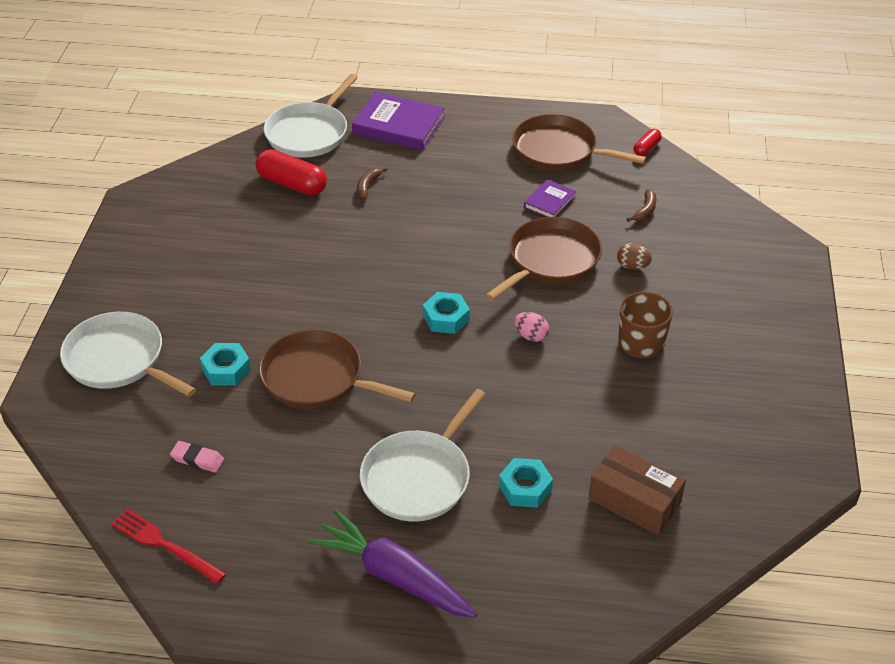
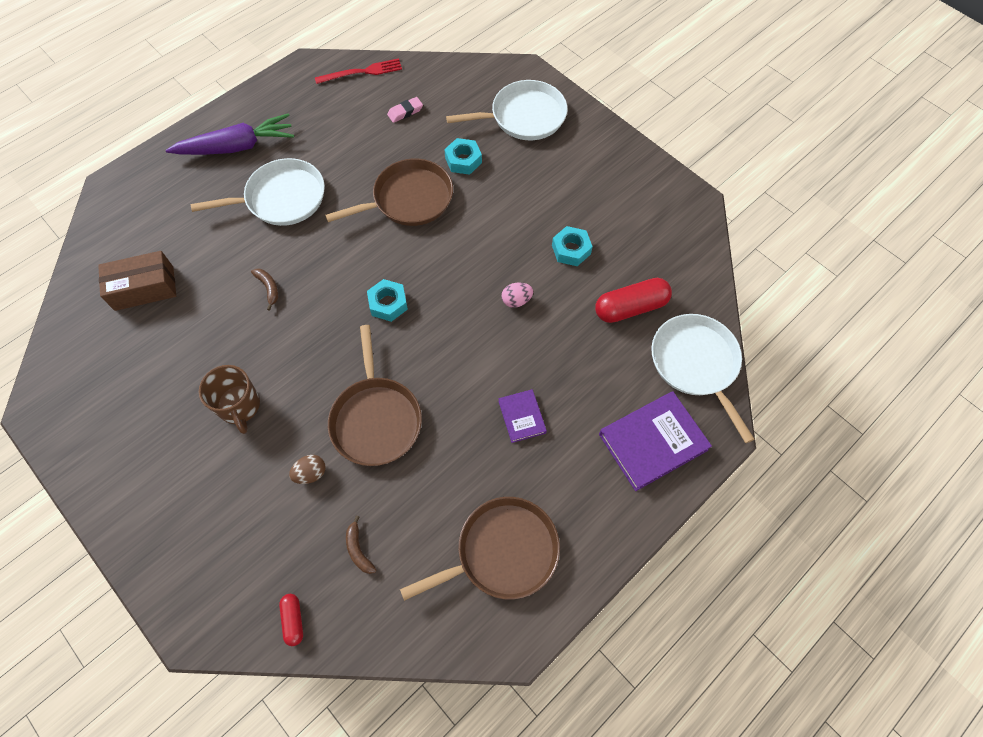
camera: 130 degrees right, 20 degrees up
brown banana [357,167,388,199] -> brown banana moved to [251,268,278,311]
white pan [360,389,486,522] -> white pan turned 90 degrees clockwise [191,158,325,226]
turquoise nut [499,458,553,508] -> turquoise nut moved to [552,226,593,266]
pink egg [514,312,549,342] -> pink egg moved to [501,283,533,308]
purple book [524,180,576,217] -> purple book moved to [498,389,547,443]
red capsule [634,129,662,156] -> red capsule moved to [279,594,303,646]

